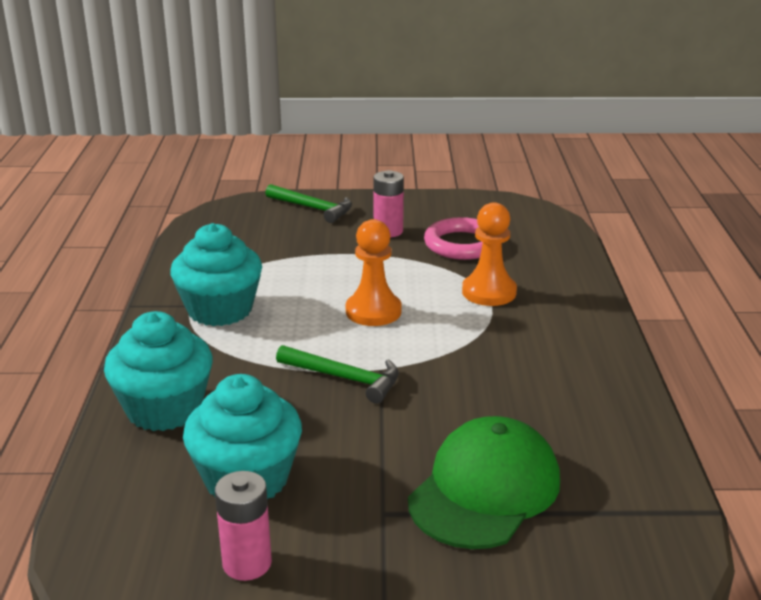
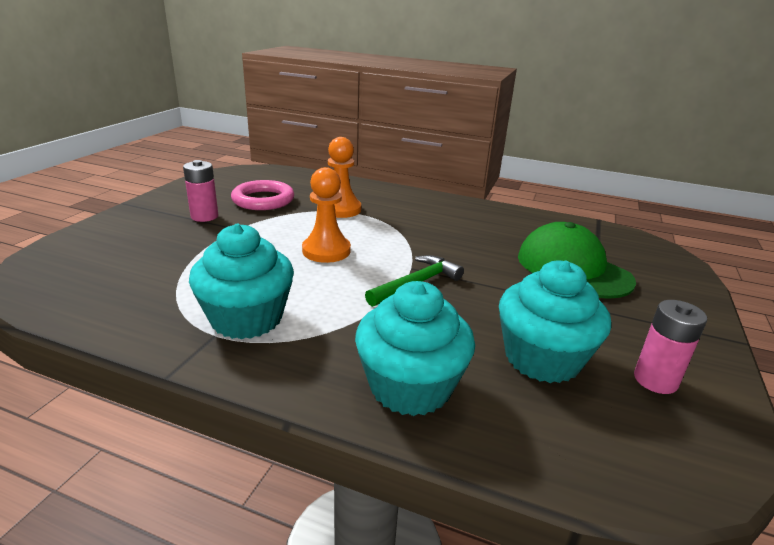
camera: 70 degrees left, 0 degrees up
green hammer [265,184,352,223] -> none

